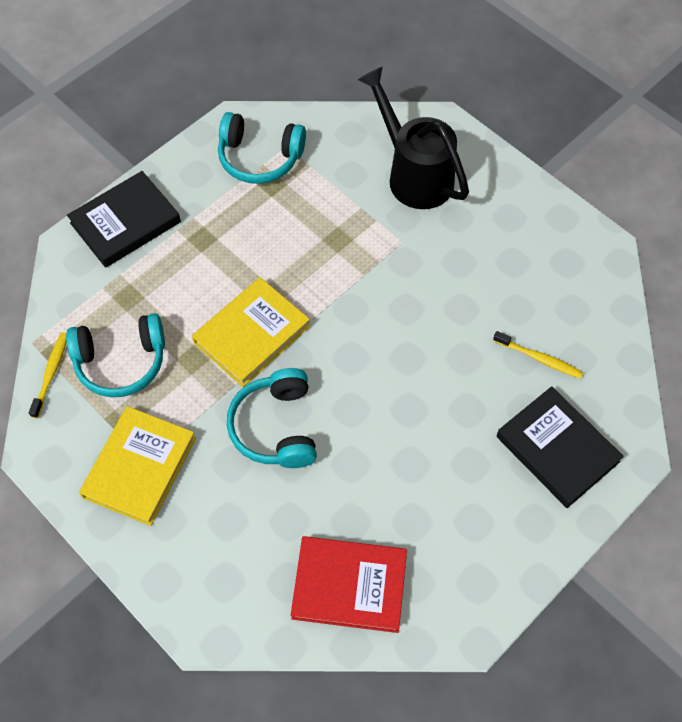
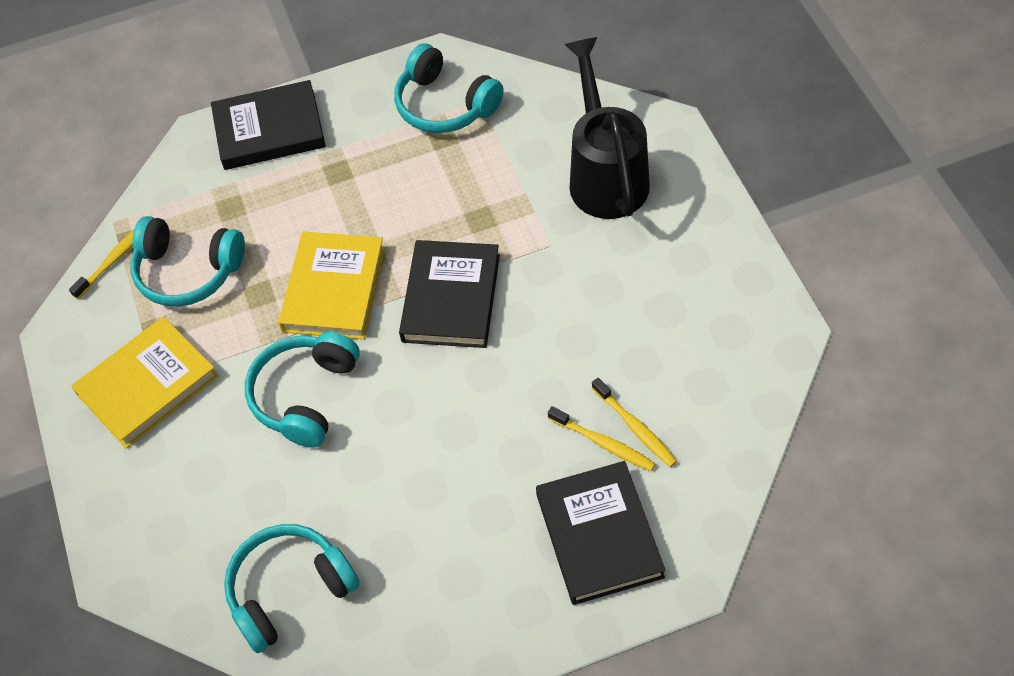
camera: 30 degrees right, 5 degrees down
yellow book [192,277,310,387] -> yellow book turned 60 degrees counterclockwise [278,231,385,339]
red book [291,536,407,633] -> turquoise headphones [224,524,360,653]
none -> black book [399,240,500,348]
none -> yellow toothbrush [548,406,656,471]

